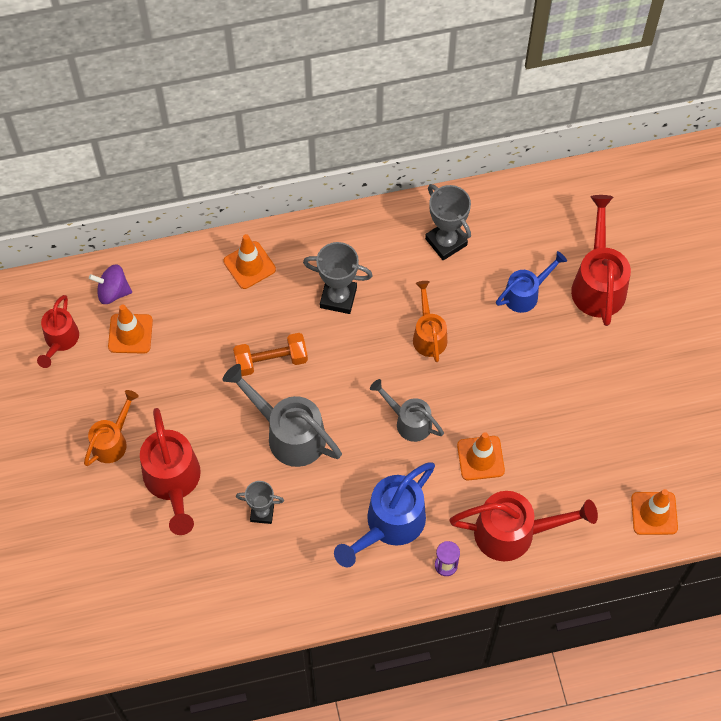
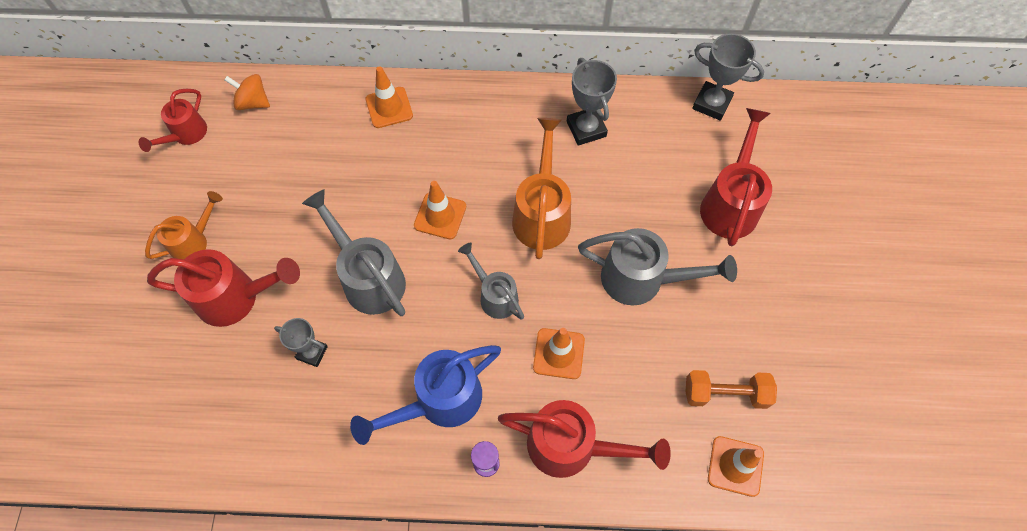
camera: 15 degrees right, 0 degrees up
purple spinning top [89,264,132,304] -> orange spinning top [225,74,270,110]
orange traffic cone [108,305,153,354] -> orange traffic cone moved to [414,181,466,239]
red watering can [140,408,201,535] -> red watering can turned 90 degrees counterclockwise [147,249,300,327]
orange dumbbell [233,333,308,376] -> orange dumbbell moved to [686,370,777,409]
grey trophy [303,242,373,314] -> grey trophy moved to [692,33,765,121]
orange watering can [413,281,447,362] -> orange watering can [512,118,571,259], size x1.62
blue watering can [496,251,567,313] -> none
none -> grey watering can [578,228,737,305]

